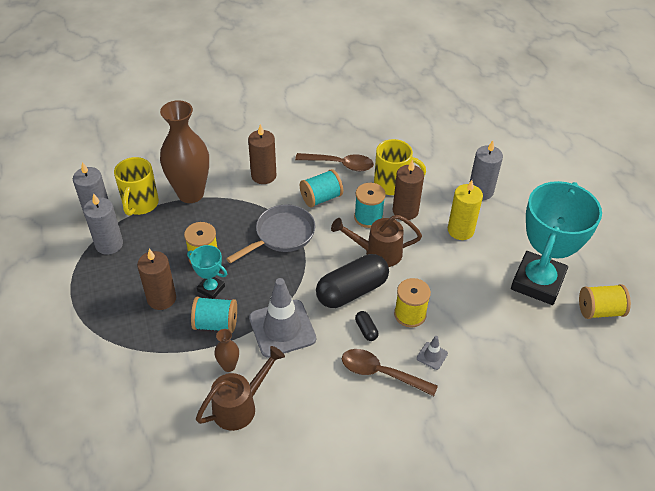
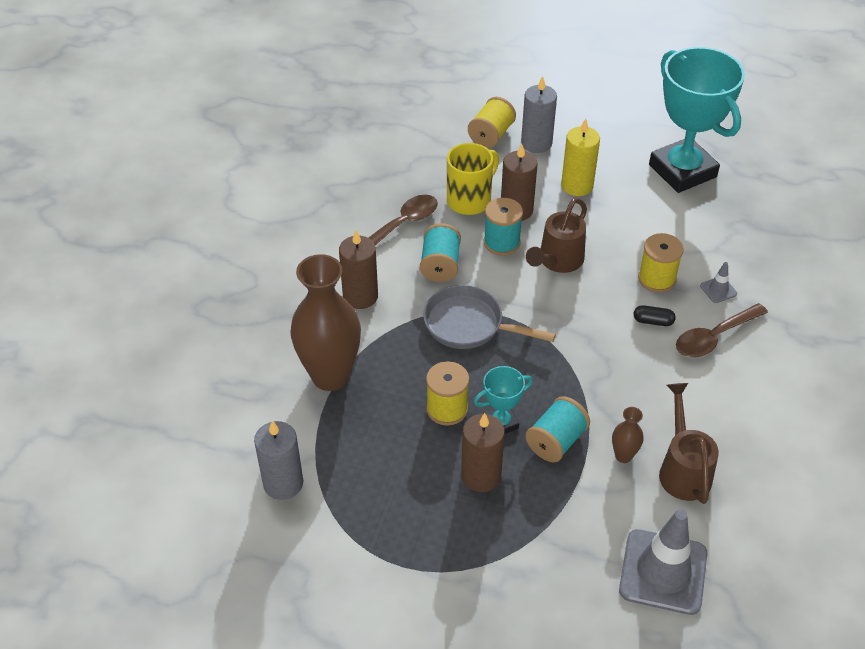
camera: 55 degrees left, 0 degrees up
grey candle [83,193,123,255] -> none
yellow mug [114,157,159,216] -> none
grey pan [226,204,315,263] -> grey pan turned 60 degrees counterclockwise [423,285,556,349]
grey traffic cone [249,278,316,358] -> grey traffic cone moved to [619,509,707,615]
black capsule [316,254,389,308] -> none
yellow spool [579,284,631,319] -> yellow spool moved to [468,97,516,148]

